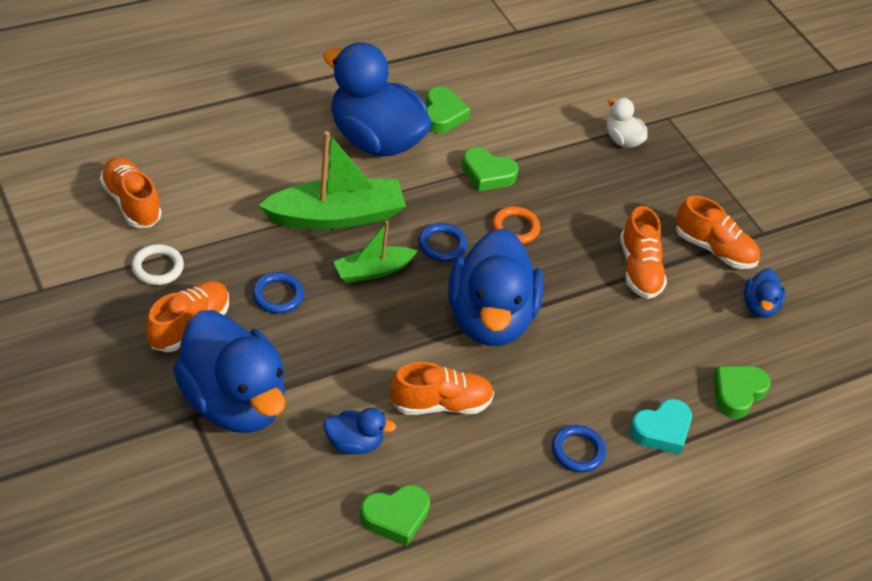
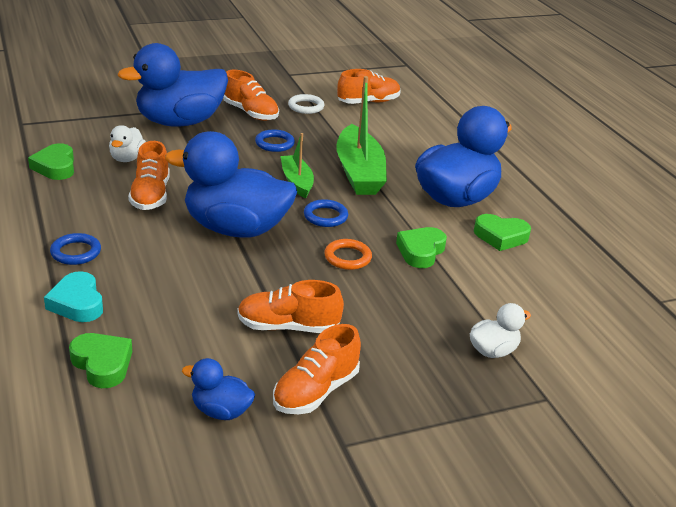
camera: 100 degrees right, 15 degrees down
blue duck [323,408,396,455] -> white duck [109,125,146,162]

